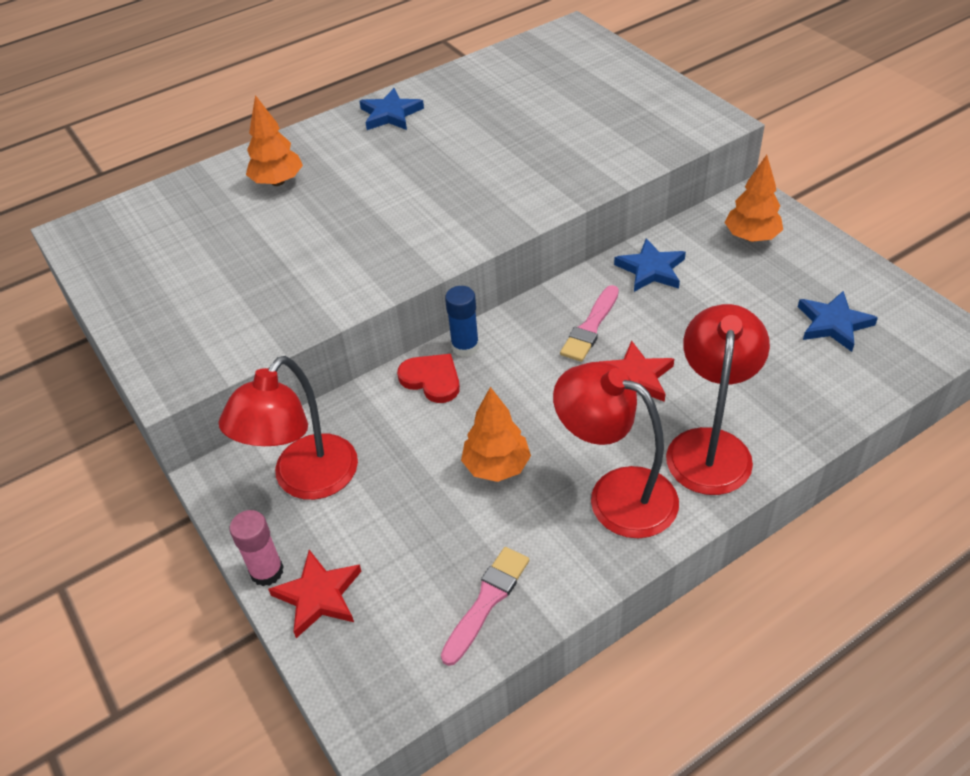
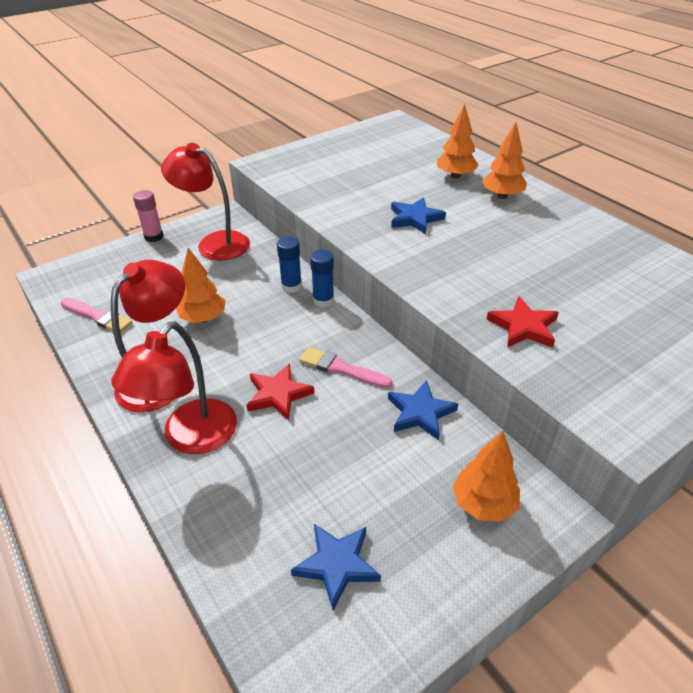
camera: 85 degrees right, 5 degrees down
red star [268,550,362,638] -> red star moved to [487,296,559,348]
blue star [359,88,424,130] -> blue star moved to [391,197,446,234]
red heart [397,354,460,403] -> blue glue stick [277,236,302,293]
red lamp [666,304,770,495] -> red lamp turned 105 degrees clockwise [111,322,237,454]
none -> orange tree [482,122,527,199]

